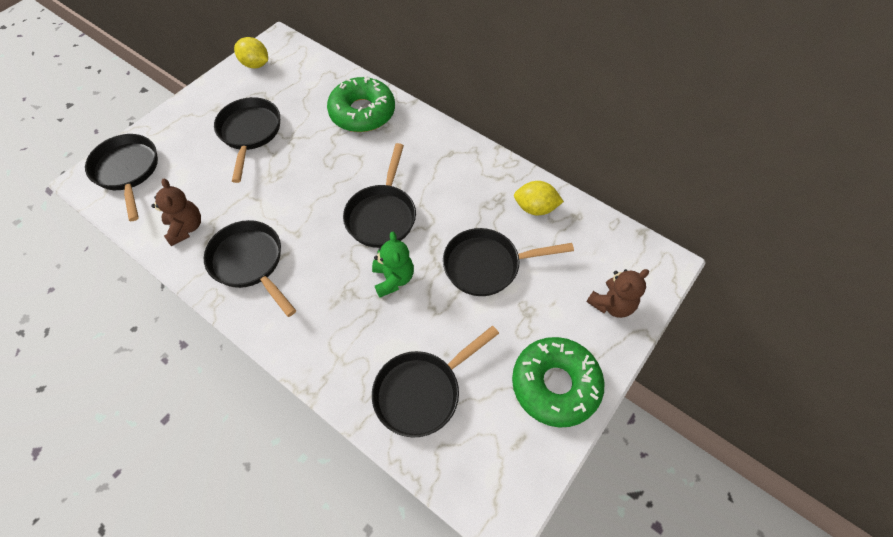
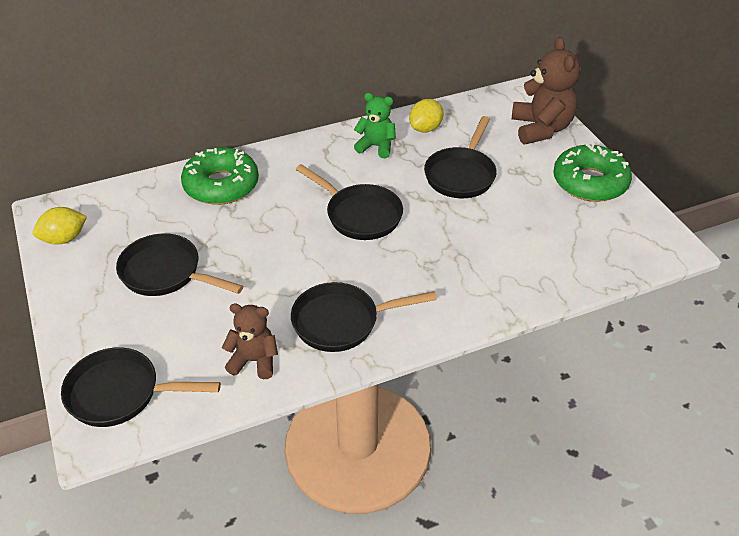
camera: 60 degrees left, 15 degrees down
green teddy bear [372,232,414,298] -> green teddy bear moved to [354,93,396,158]
black pan [372,326,499,437] -> none
brown teddy bear [586,269,649,318] -> brown teddy bear [512,37,580,144], size x1.63

